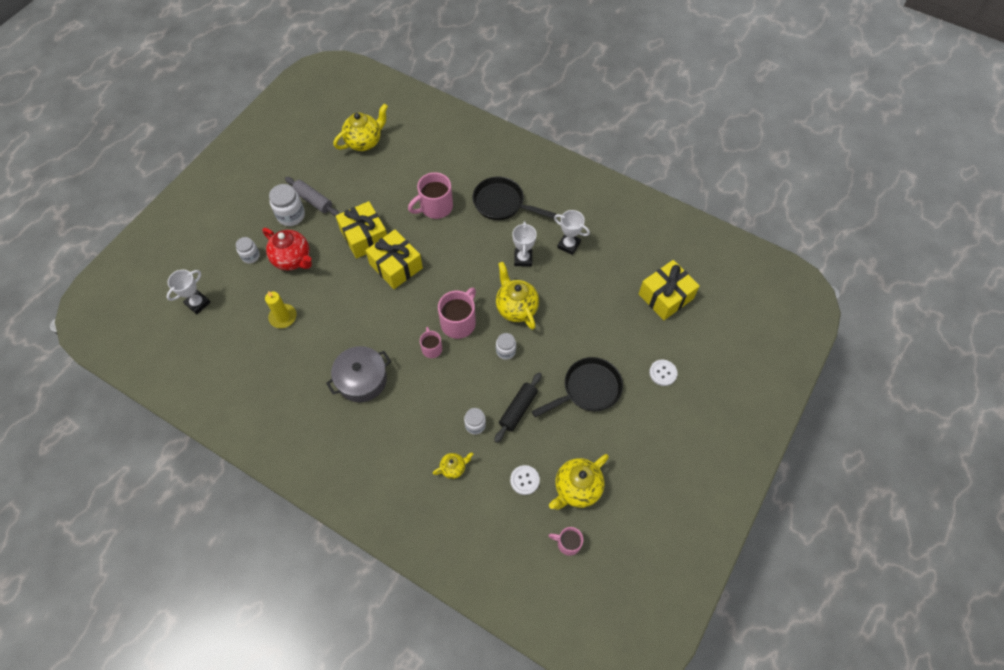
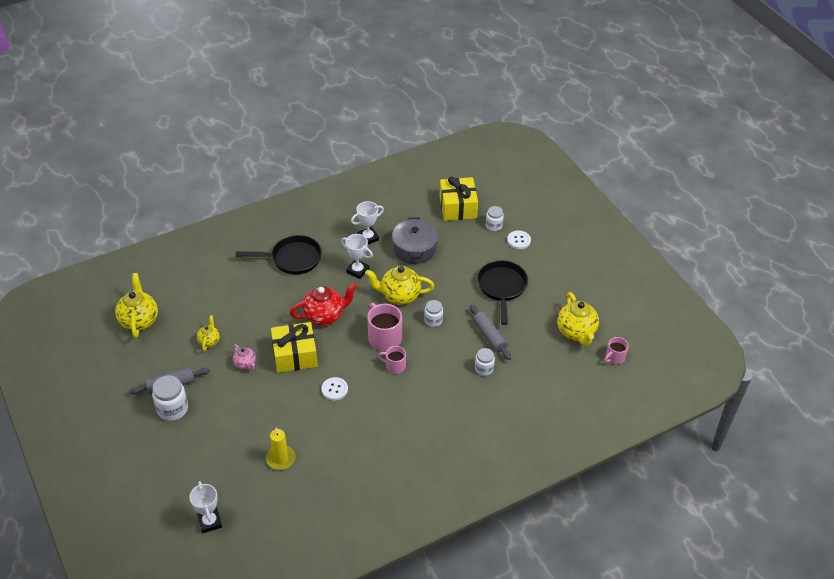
camera: 60 degrees left, 15 degrees down
white jar [236,237,260,264] -> white jar moved to [486,206,504,231]
red teapot [262,228,312,271] -> red teapot moved to [290,283,357,326]
grey pot [326,346,391,402] -> grey pot moved to [392,218,438,264]
yellow gift [336,201,387,259] -> pink teapot [233,344,256,370]
pink mug [408,172,453,219] -> none
yellow teapot [433,452,473,479] -> yellow teapot moved to [197,315,220,351]
black pan [473,177,556,220] -> black pan turned 150 degrees counterclockwise [236,235,322,274]
black rolling pin [494,372,542,443] -> grey rolling pin [470,305,511,360]
white button [510,465,540,495] -> white button moved to [321,377,348,401]

